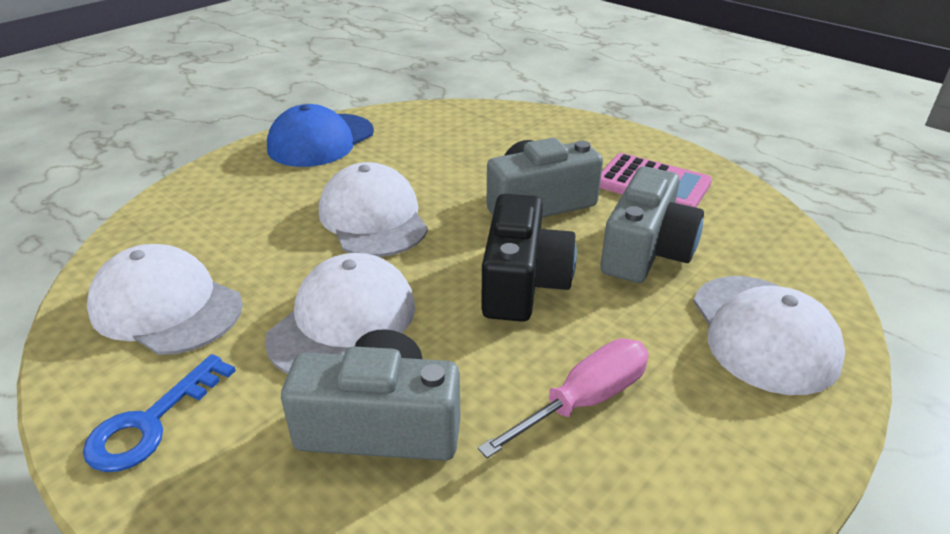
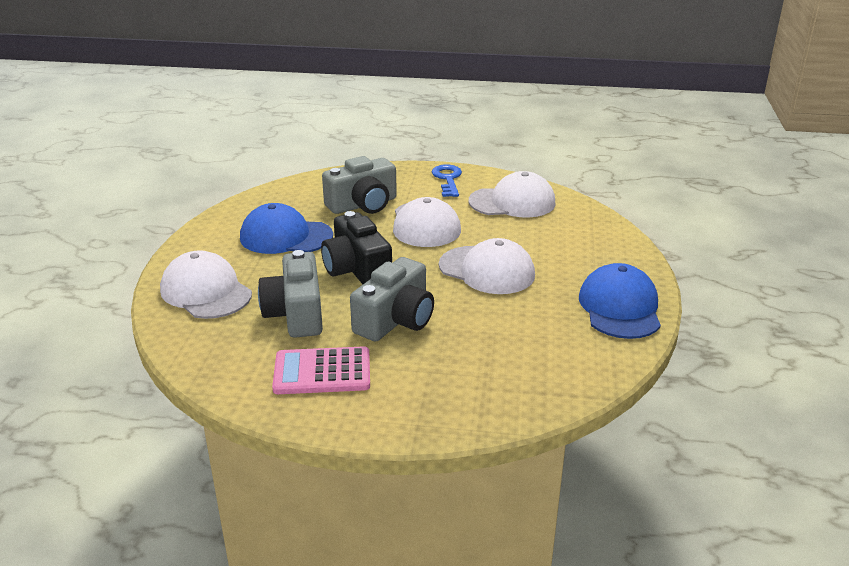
camera: 145 degrees right, 5 degrees down
pink screwdriver [478,339,649,458] -> blue cap [240,203,333,254]

